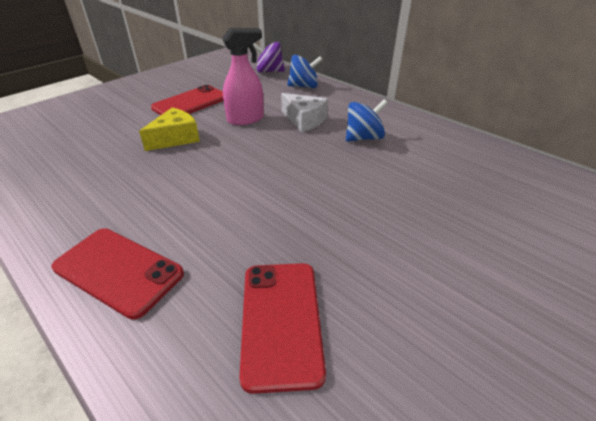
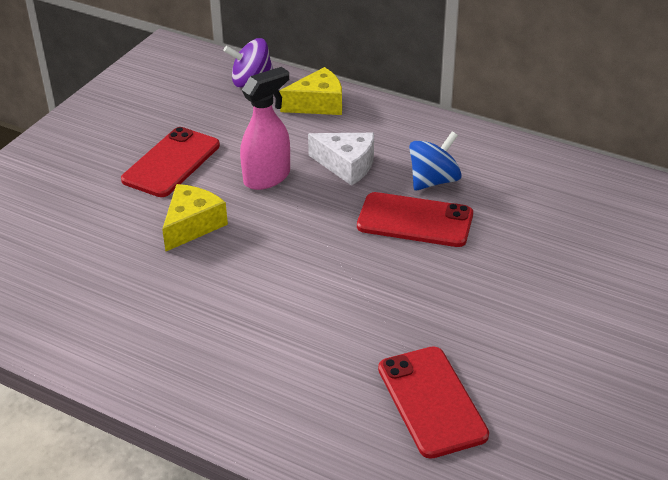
camera: 15 degrees left, 0 degrees up
red phone [52,228,184,320] -> red phone moved to [357,192,473,247]
blue spinning top [287,55,323,88] -> yellow cheese [279,67,342,115]

